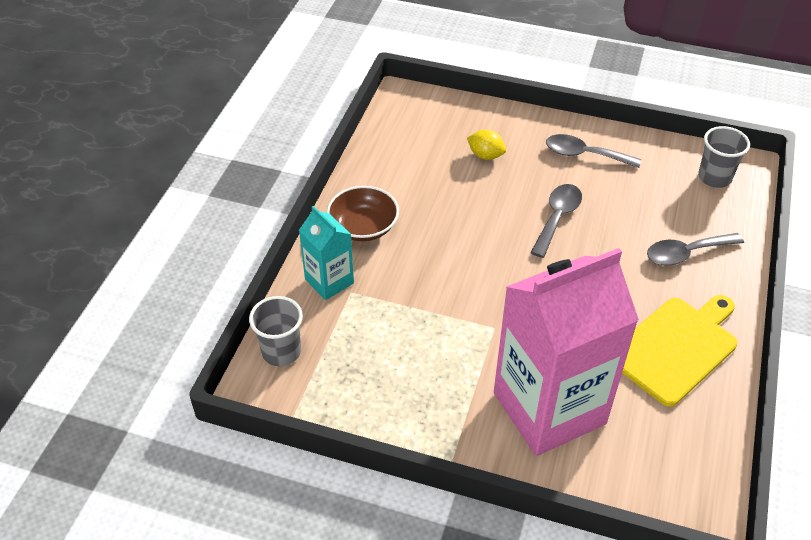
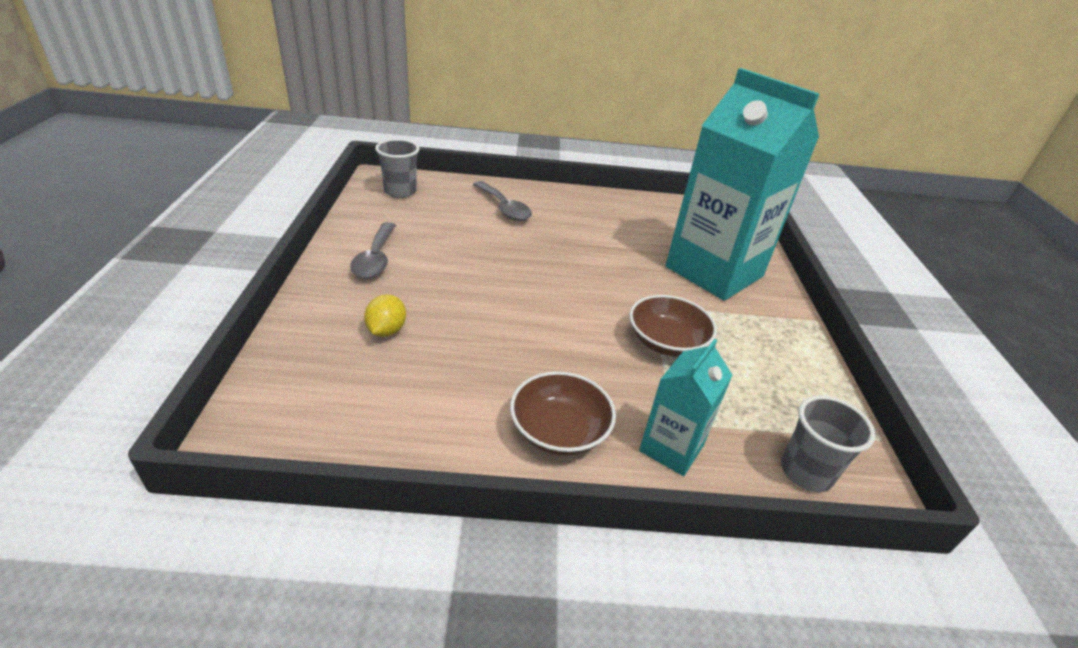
camera: 110 degrees left, 10 degrees down
pink carton [494,248,639,456] -> turquoise carton [666,68,819,301]
grey spoon [530,184,582,258] -> none
yellow cutting board [622,295,738,407] -> none
none -> brown bowl [629,295,717,357]

